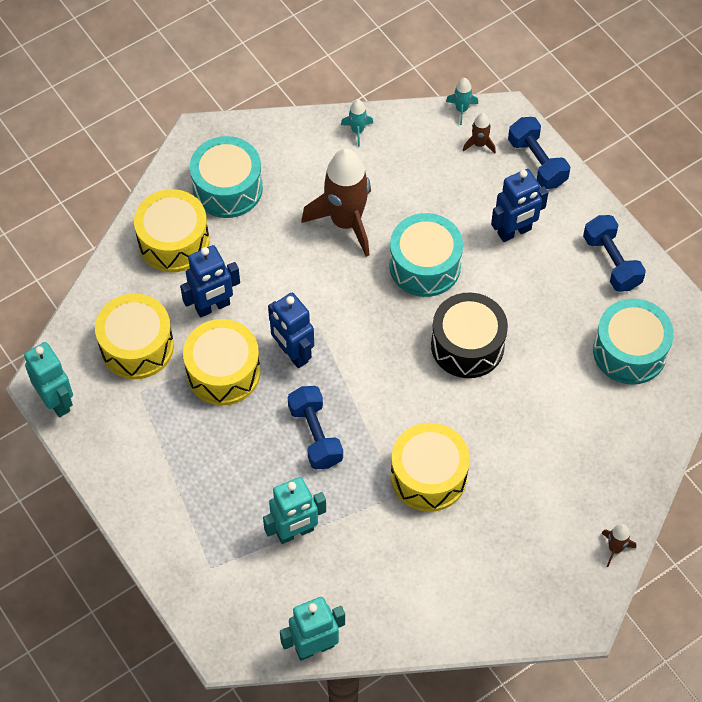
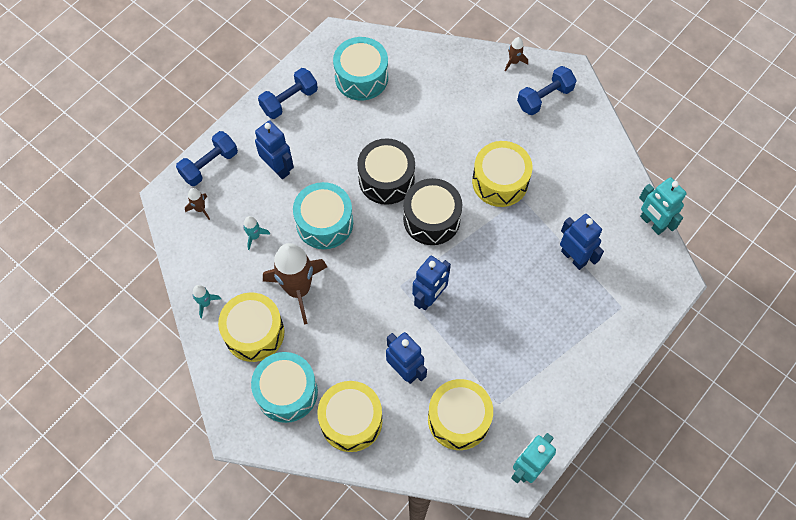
camera: 105 degrees left, 5 degrees up
yellow drum [183,319,261,405] -> yellow drum moved to [218,293,285,362]
turquoise robot [263,477,326,544] -> blue robot [560,214,604,270]
blue dumbbell [288,386,343,470] -> blue dumbbell moved to [517,66,577,115]
turquoise rocket [446,78,478,125] -> turquoise rocket moved to [243,216,270,250]
none -> black drum [403,178,462,245]

